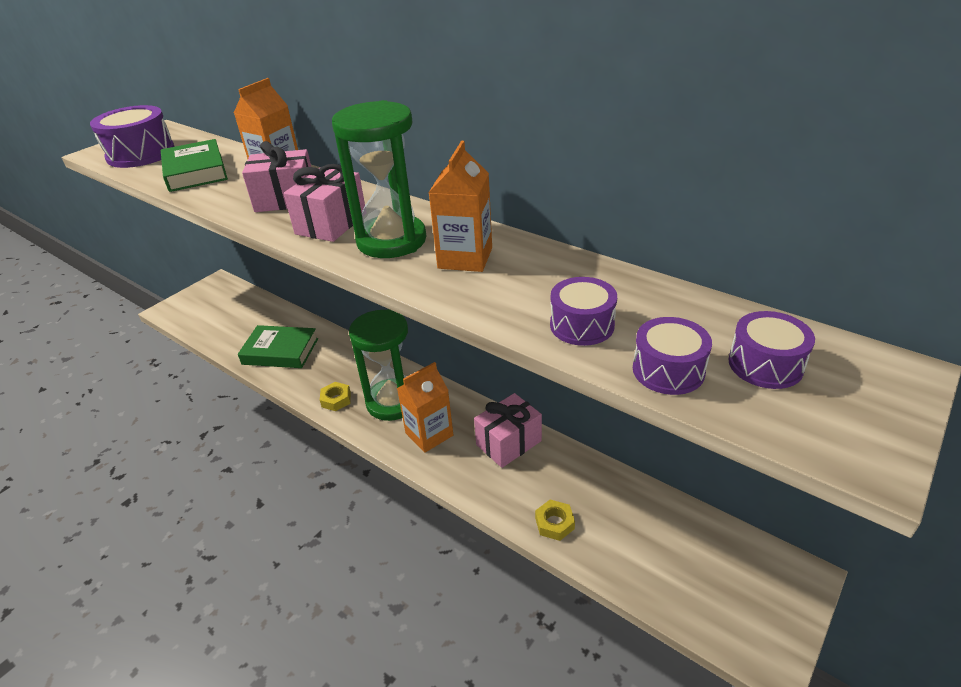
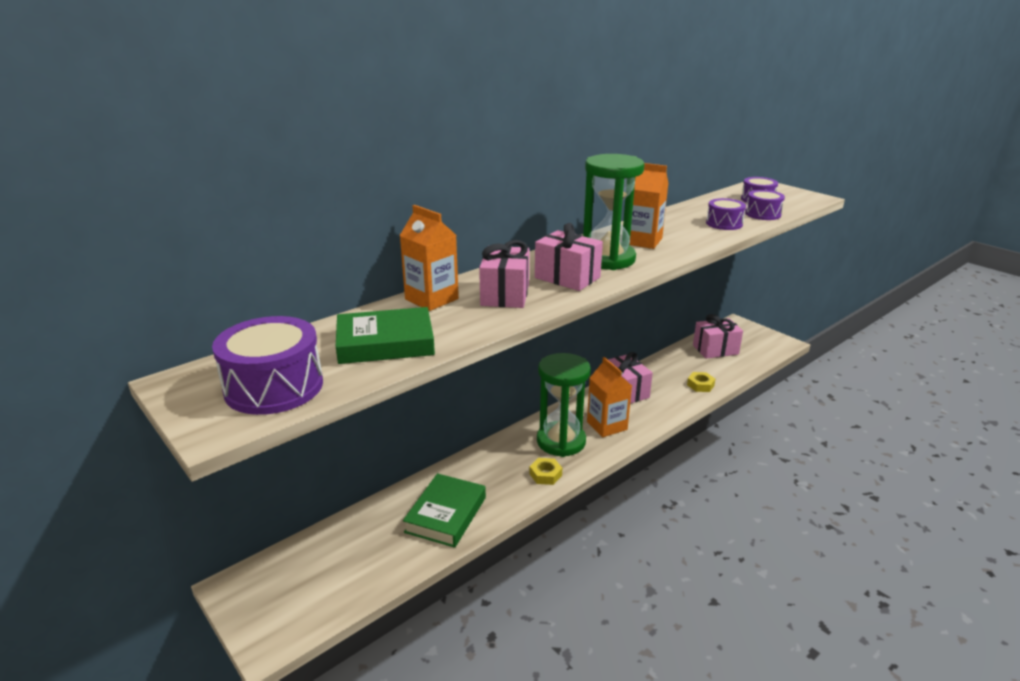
camera: 80 degrees left, 10 degrees down
none -> pink gift [693,314,743,359]

